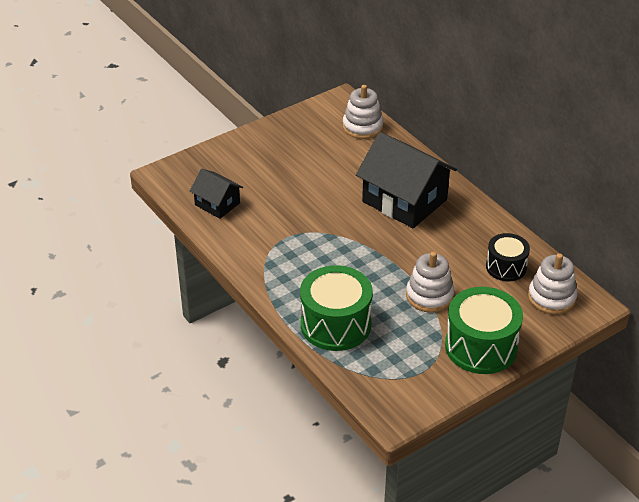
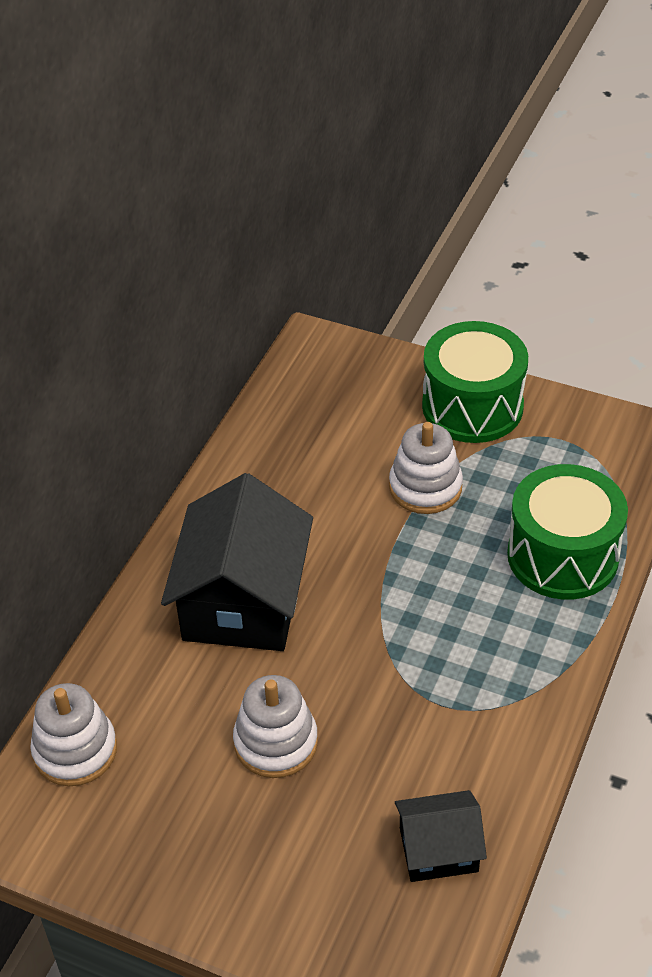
camera: 120 degrees left, 5 degrees up
black house [190,169,243,219] -> black house turned 75 degrees clockwise [395,790,487,882]
black drum [486,233,530,281] -> none
white stacking toy [528,253,577,314] -> white stacking toy moved to [233,675,318,778]

